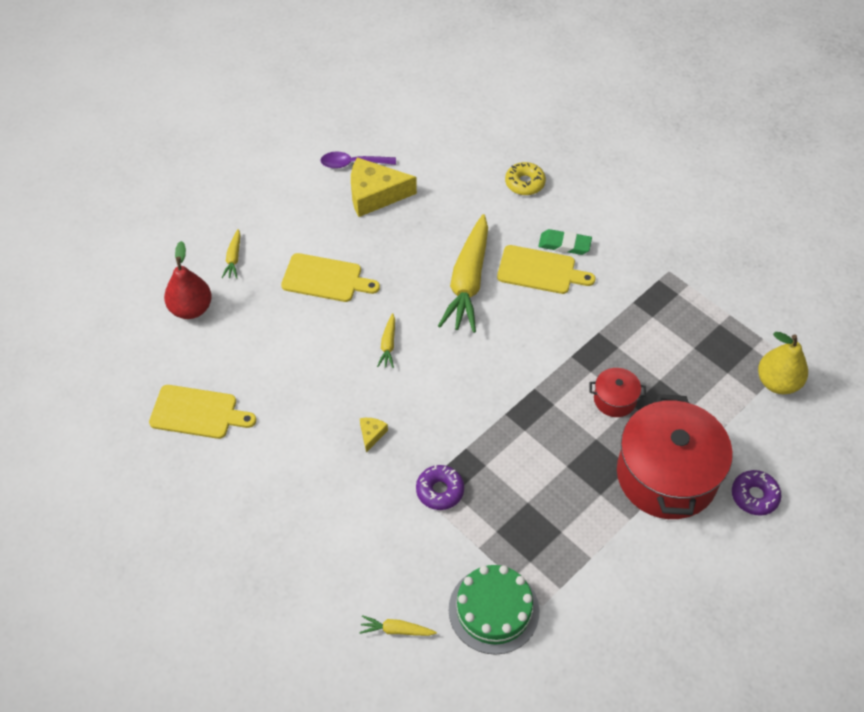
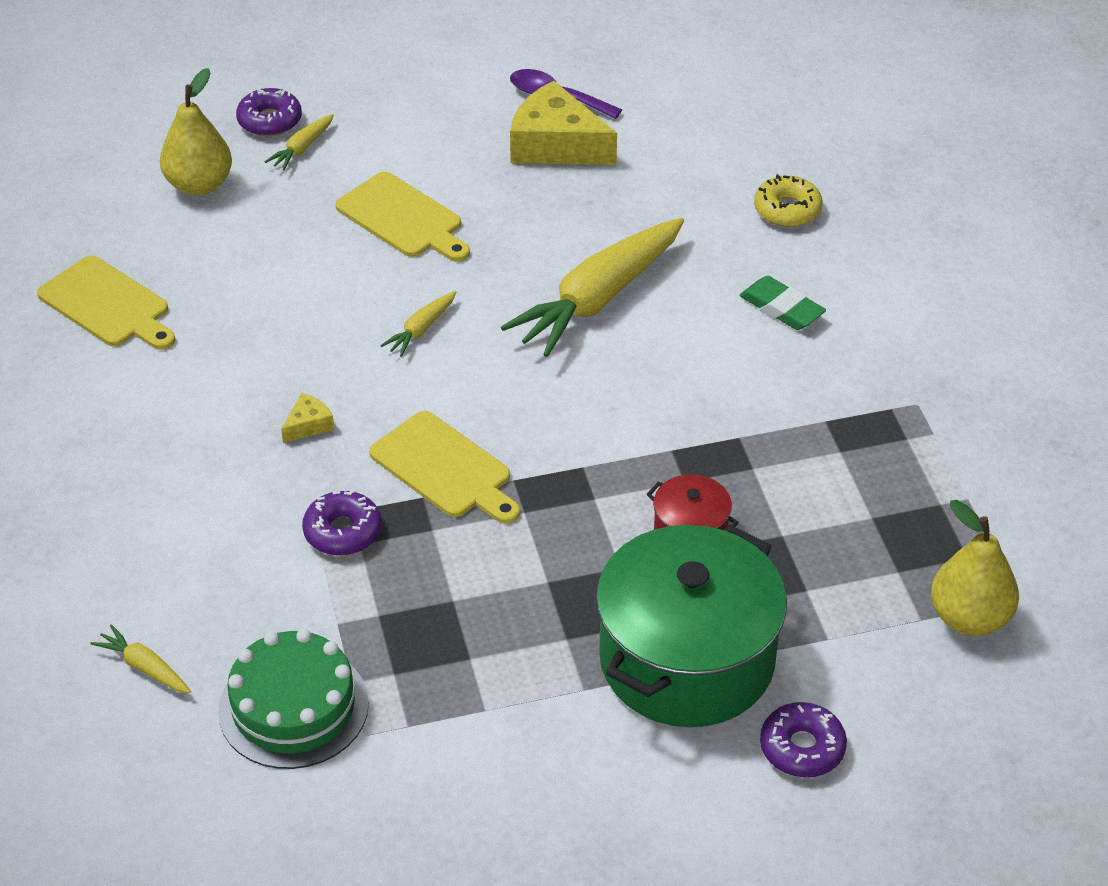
camera: 30 degrees right, 10 degrees down
red pear [164,241,212,319] -> yellow pear [160,68,232,195]
yellow cutting board [497,245,595,294] -> yellow cutting board moved to [369,411,520,524]
red pot [617,394,733,519] -> green pot [596,525,787,727]
none -> purple donut [236,88,302,136]

